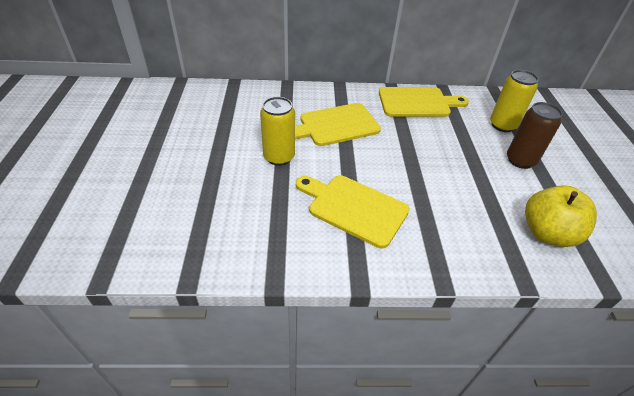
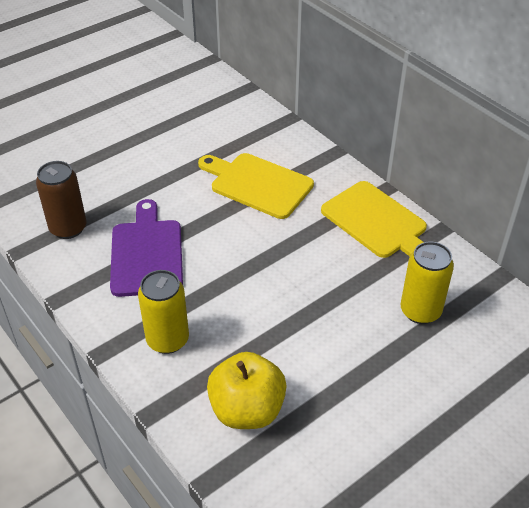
camera: 55 degrees right, 0 degrees up
yellow can [260,97,295,166] -> yellow can moved to [138,270,189,354]
yellow cutting board [296,175,410,248] -> purple cutting board [110,199,183,297]
brown can [507,102,563,169] -> brown can moved to [36,161,87,239]

